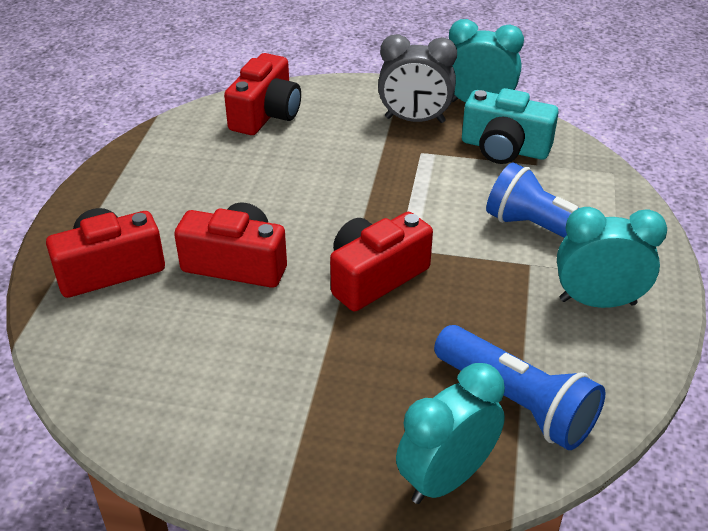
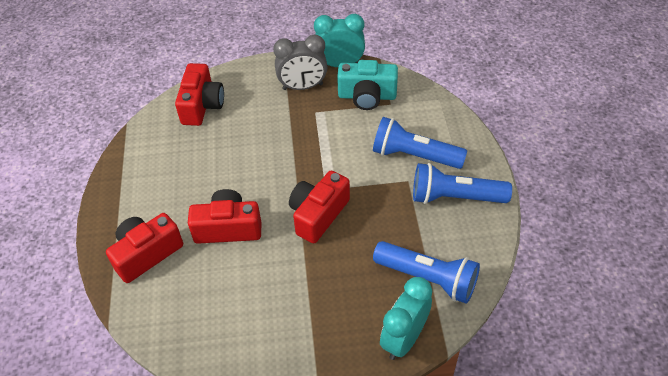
camera: 15 degrees left, 10 degrees up
turquoise clock [557,207,667,308] -> blue flashlight [413,163,512,204]

